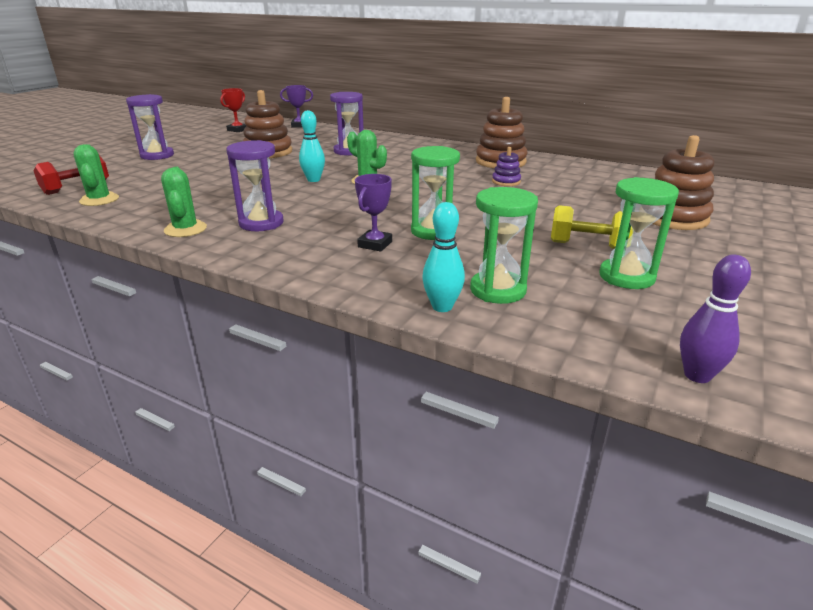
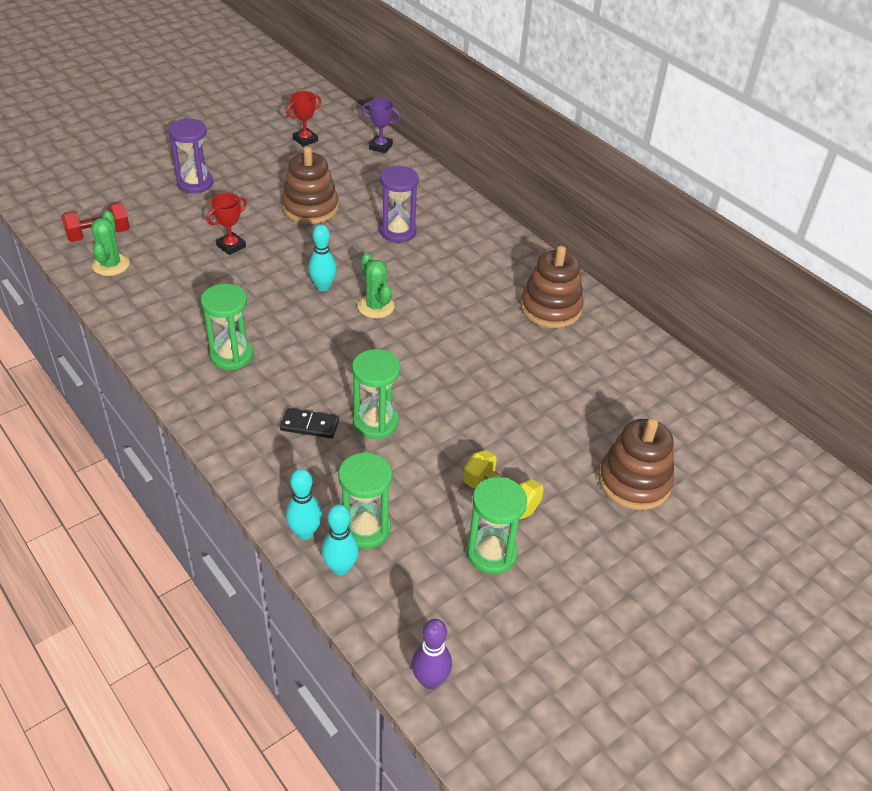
camera: 20 degrees right, 15 degrees up
green cactus [161,167,207,237] -> none
purple hourglass [226,140,283,231] -> green hourglass [201,284,253,370]
purple trophy [355,174,392,251] -> black domino [280,408,339,438]
purple stacking toy [492,147,521,186] -> none
none -> red trophy [207,193,247,255]
none -> turquoise bowling pin [321,504,359,576]

